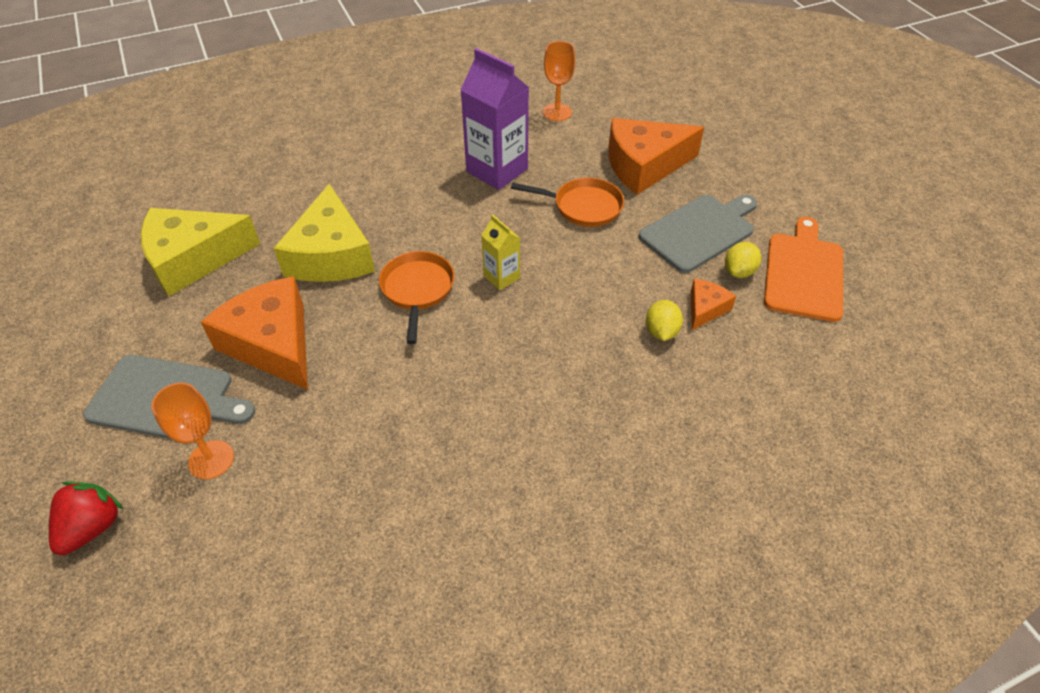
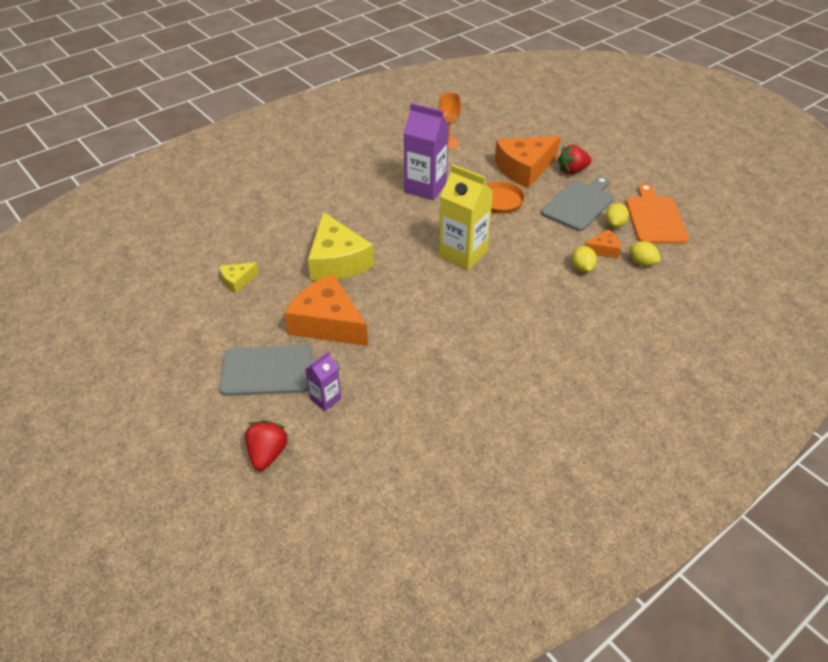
camera: 15 degrees left, 5 degrees down
yellow cheese [141,208,260,296] -> yellow cheese [220,262,259,294], size x0.48
orange goblet [151,383,234,479] -> purple carton [305,351,341,411]
orange pan [379,251,455,344] -> none
yellow carton [481,214,520,290] -> yellow carton [439,164,493,270], size x1.92
orange cheese [690,279,736,330] -> orange cheese turned 60 degrees clockwise [584,229,621,258]
none -> red strawberry [558,145,592,174]
none -> yellow lemon [629,241,660,266]

